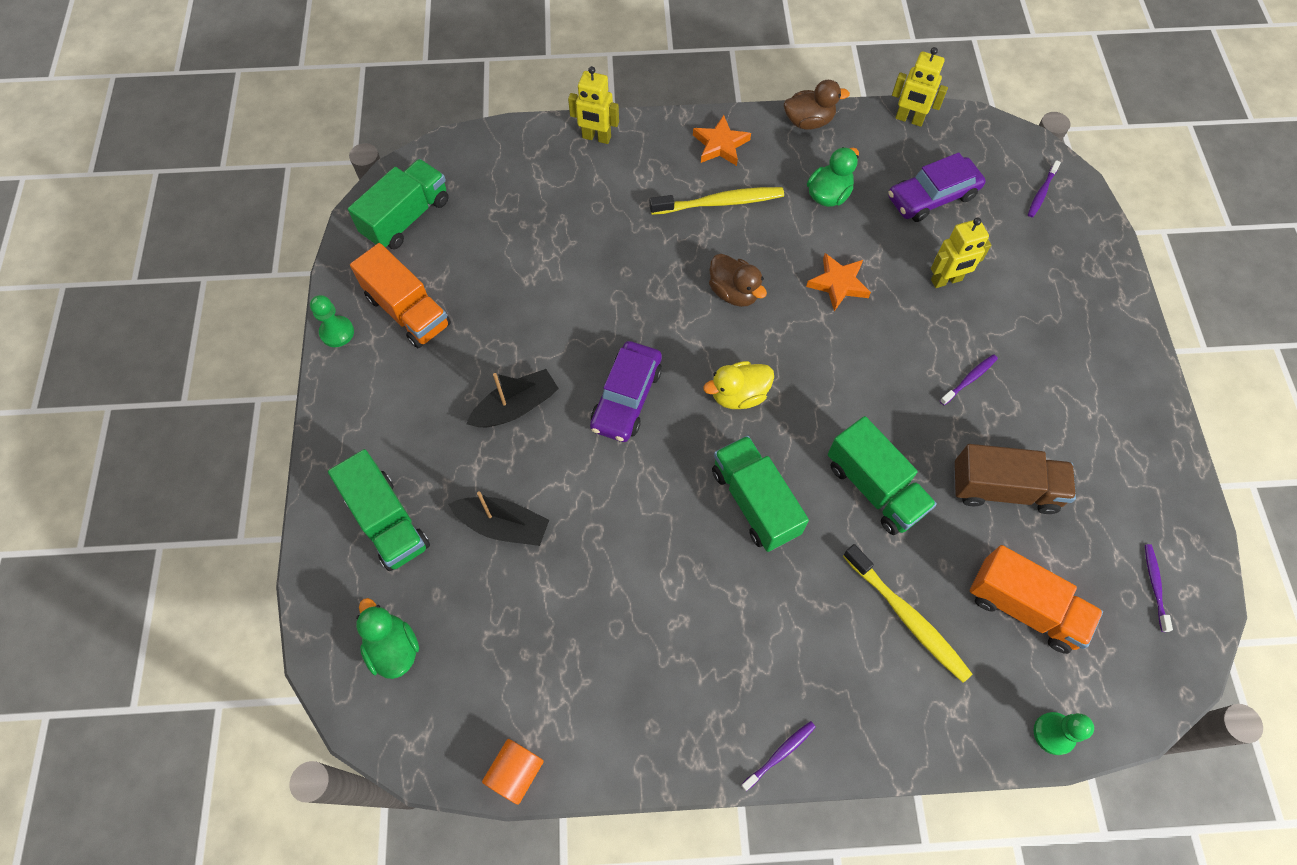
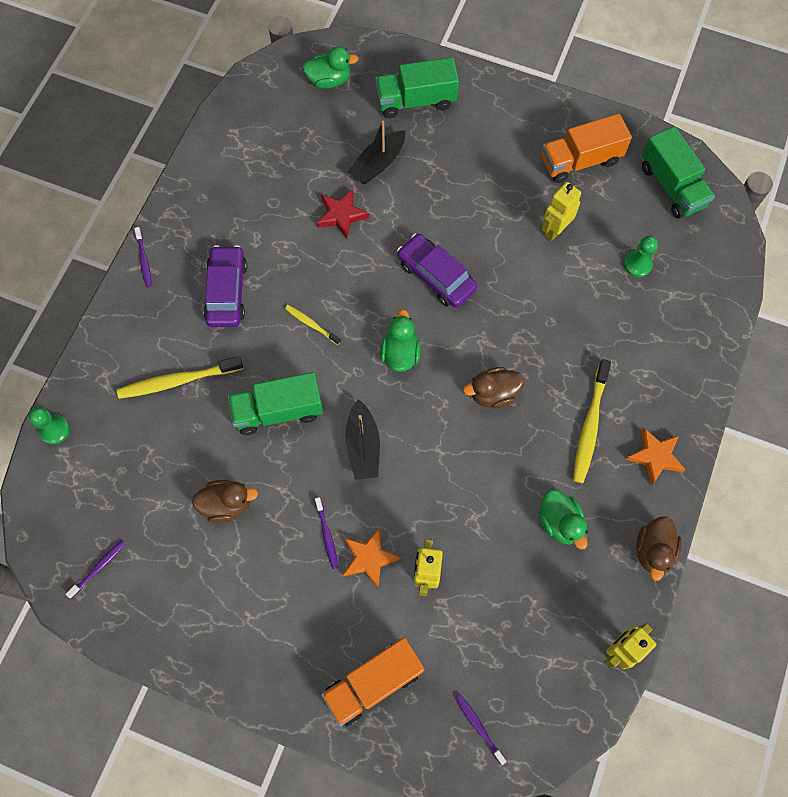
camera: 115 degrees right, 5 degrees up
green pawn [310,295,354,347] -> green pawn moved to [624,236,658,277]
black boat [466,369,559,427] -> black boat moved to [345,399,380,480]
orange cylinder [482,739,544,805] -> none
yellow robot [568,66,619,144] -> yellow robot moved to [541,182,581,241]
yellow duck [703,361,774,409] -> green duck [380,309,421,372]
green truck [712,436,809,552] -> yellow toothbrush [285,305,341,345]
orange star [806,253,871,311] -> orange star moved to [343,528,401,588]
purple car [888,152,986,222] -> purple car moved to [203,245,247,327]
brown truck [954,444,1076,514] -> brown duck [192,480,258,523]
orange truck [970,545,1103,654] -> orange truck moved to [321,637,425,726]
purple toothbrush [1145,544,1173,632] -> purple toothbrush turned 75 degrees counterclockwise [66,540,125,599]
none -> red star [317,189,369,239]

